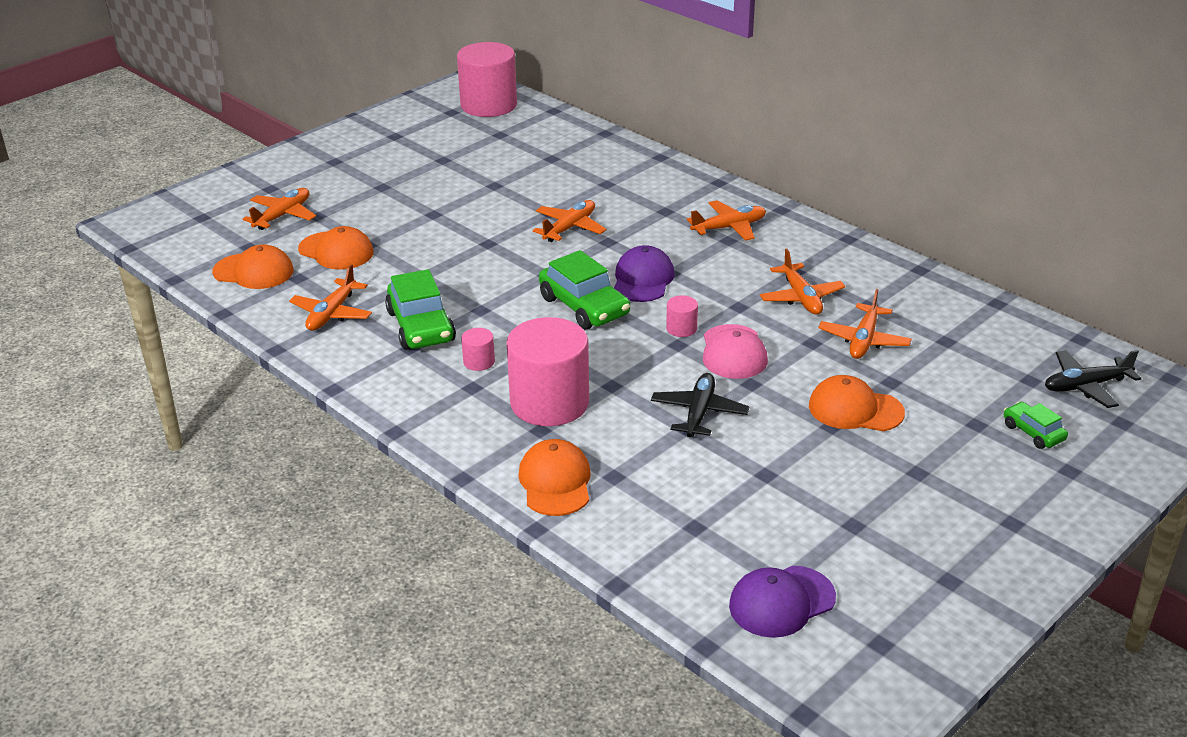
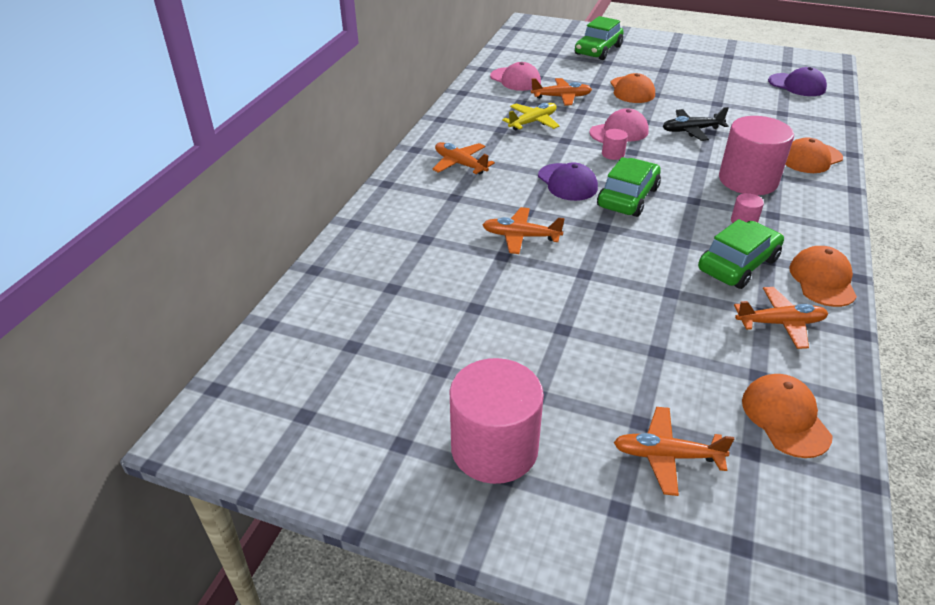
camera: 115 degrees left, 5 degrees up
orange cap [298,226,374,270] -> orange cap moved to [789,246,857,307]
pink cylinder [457,42,517,117] -> pink cylinder moved to [449,358,544,484]
purple cap [614,245,674,302] -> purple cap turned 105 degrees counterclockwise [538,162,598,201]
orange plane [760,249,845,315] -> yellow plane [502,103,559,131]
green car [1004,402,1068,449] -> green car [575,16,623,60], size x1.85
black plane [1045,350,1141,408] -> none
none -> pink cap [490,62,541,91]

